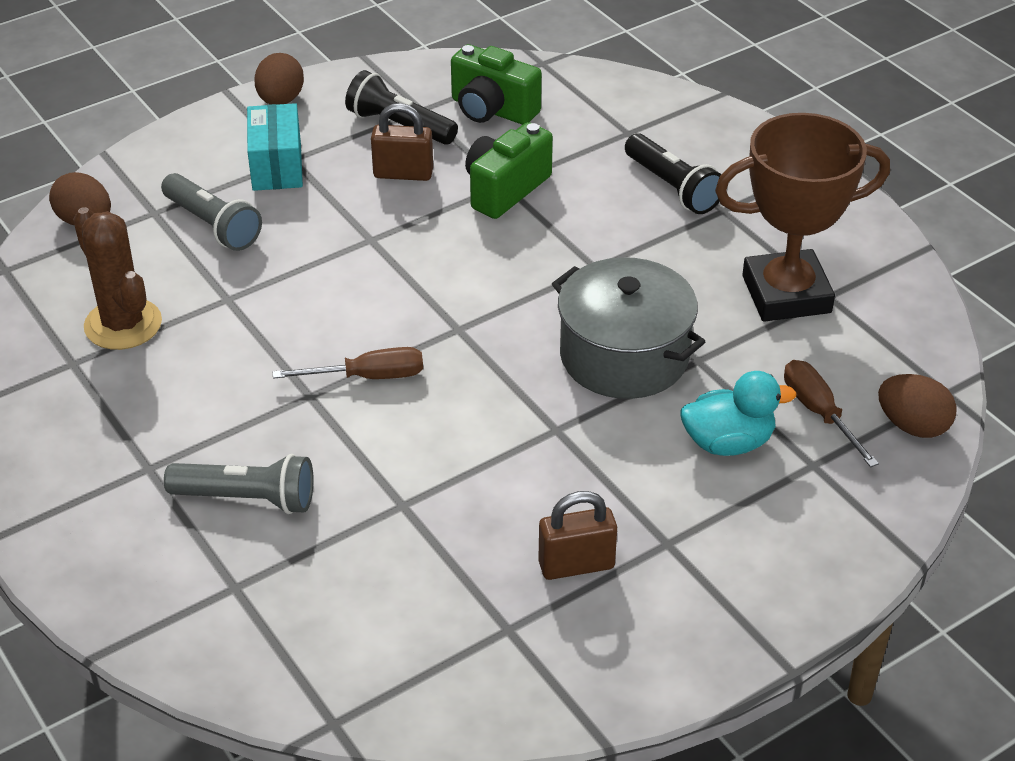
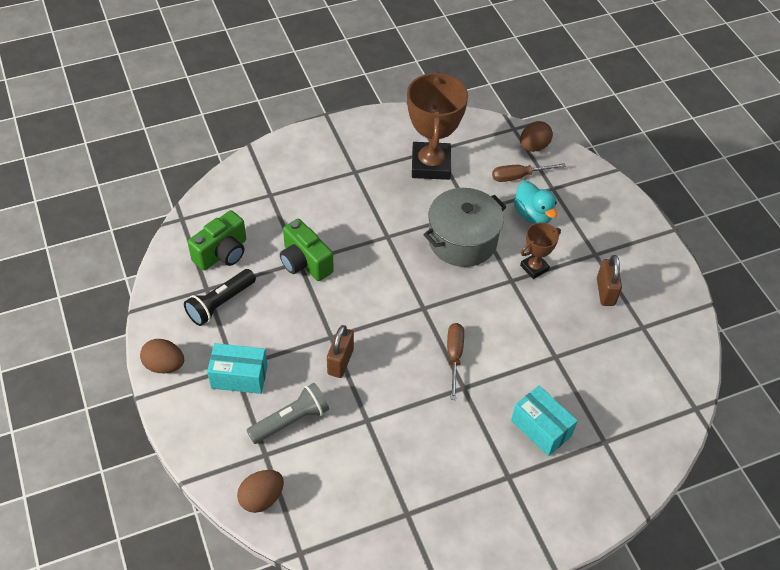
camera: 80 degrees left, 10 degrees up
brown cactus [73,207,162,350] -> none
grey flashlight [164,454,314,514] -> turquoise box [511,385,578,456]
brown padlock [371,103,433,181] -> brown padlock moved to [327,325,354,378]
black flashlight [625,133,722,214] -> none
turquoise duck [680,371,797,456] -> turquoise duck turned 150 degrees clockwise [514,181,557,224]
none -> brown trophy [520,223,561,279]

